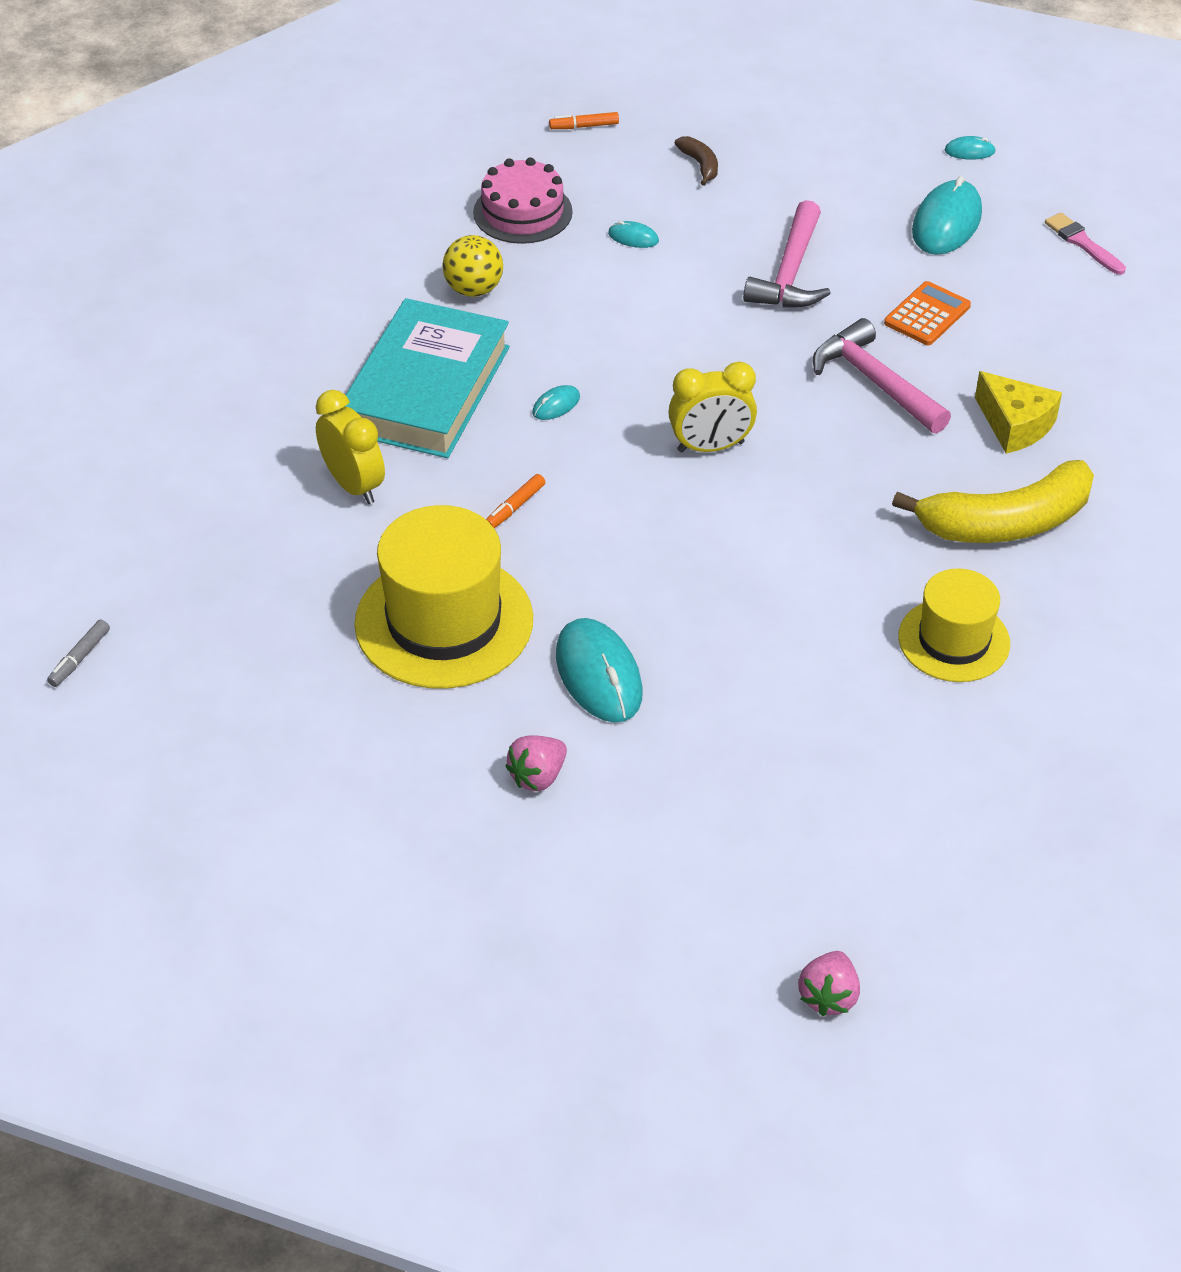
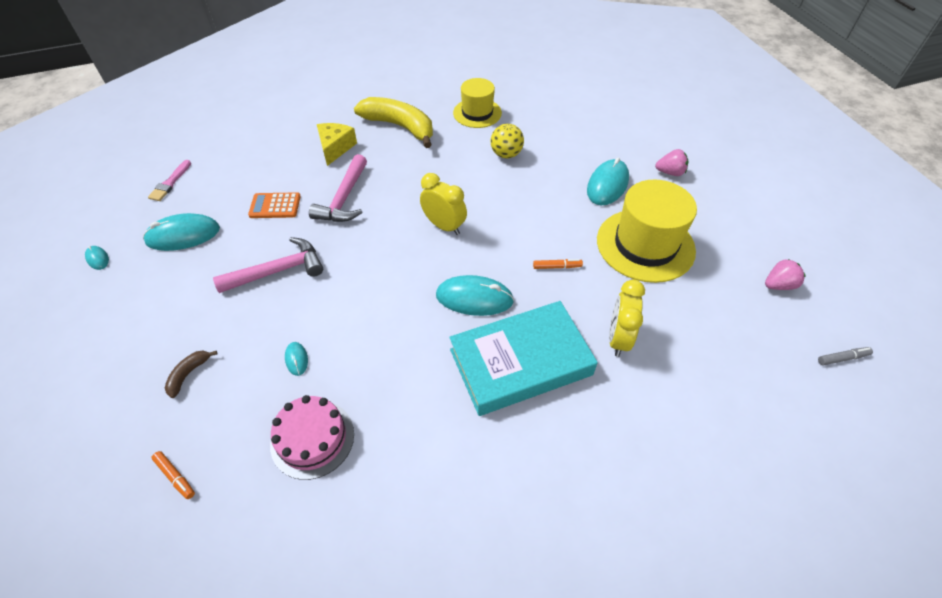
camera: 130 degrees left, 5 degrees up
yellow ball [443,235,503,297] -> yellow ball moved to [490,124,524,158]
turquoise mouse [532,385,580,420] -> turquoise mouse [436,275,514,316], size x2.13
pink strawberry [798,951,860,1016] -> pink strawberry moved to [765,259,806,290]

